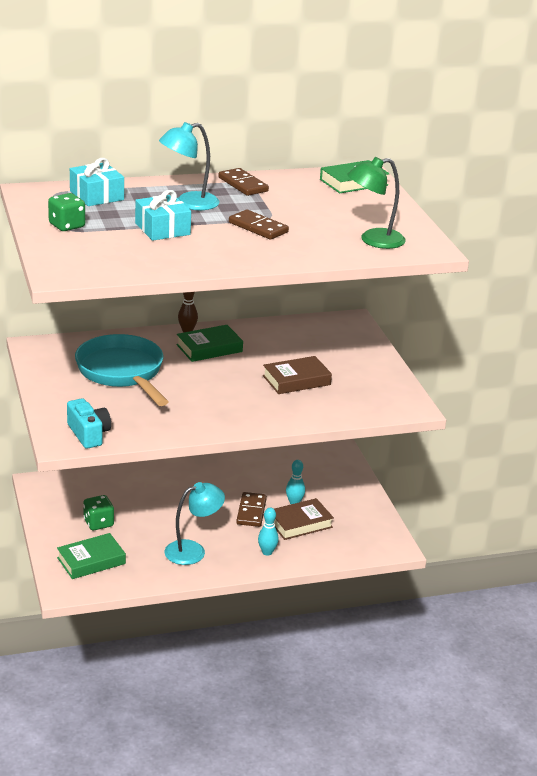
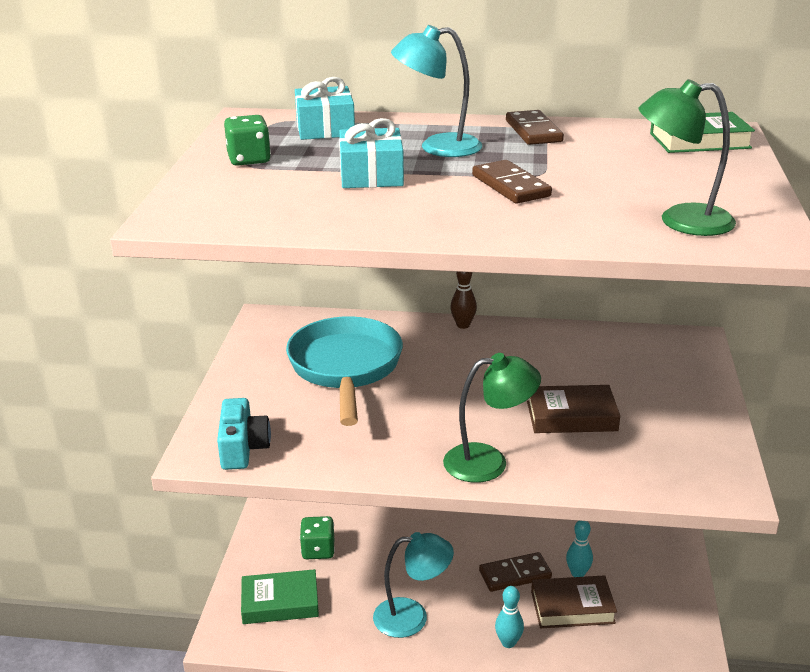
camera: 25 degrees right, 0 degrees up
green book [176,325,243,362] -> none
brown domino [236,492,267,527] -> brown domino turned 45 degrees clockwise [479,552,552,592]
none -> green lamp [443,353,541,483]

